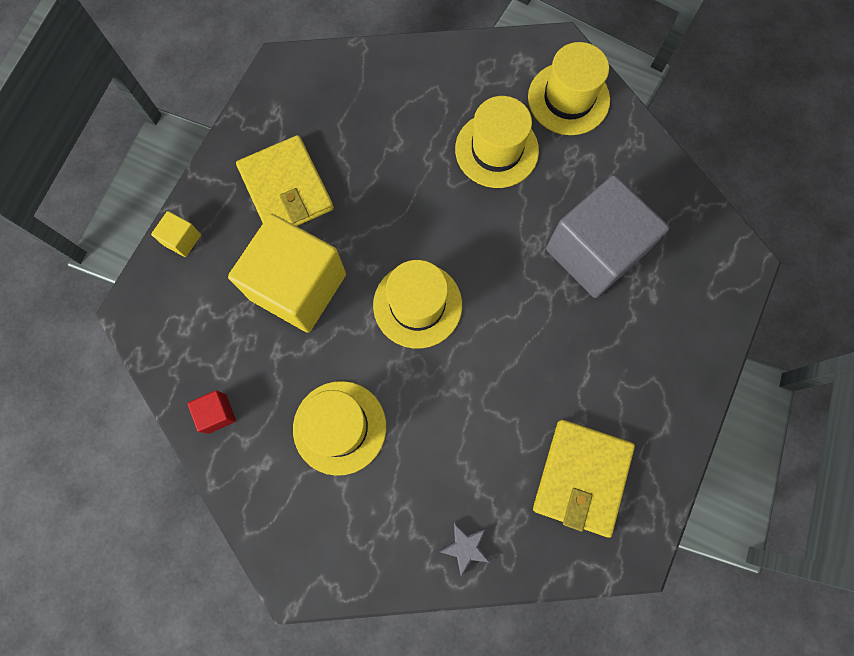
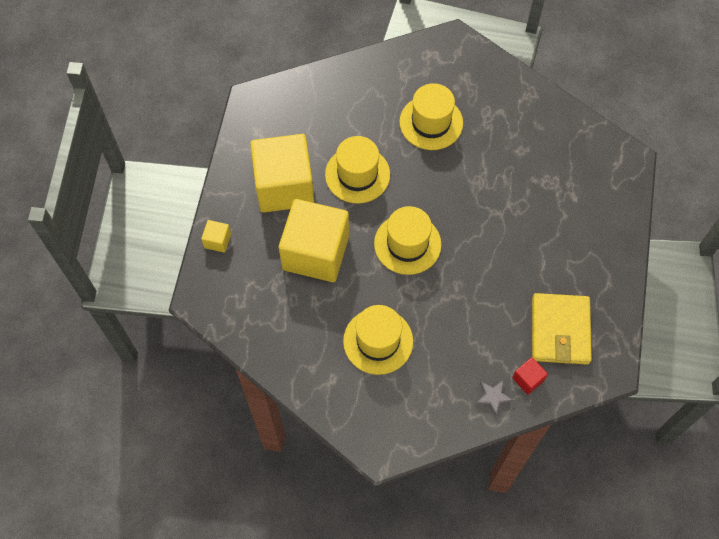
camera: 15 degrees left, 10 degrees down
red cube [187,390,236,434] -> red cube moved to [512,357,548,395]
yellow wallet [236,135,334,226] -> yellow cube [250,134,314,213]
yellow hat [528,42,610,135] -> yellow hat moved to [325,136,390,204]
grey cube [546,175,669,298] -> none

